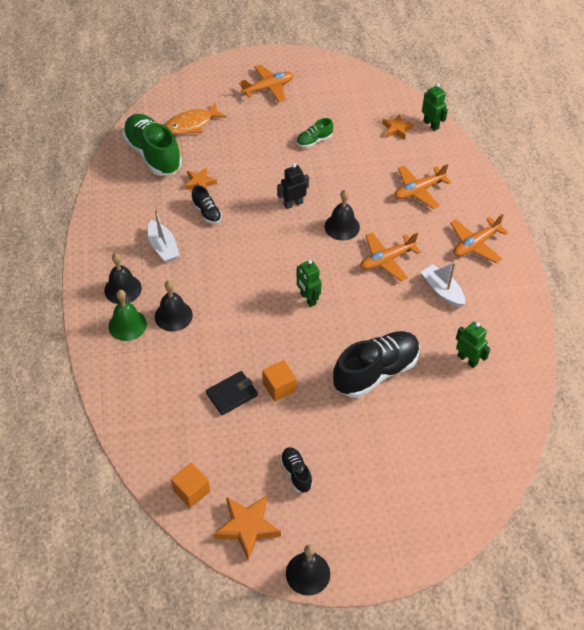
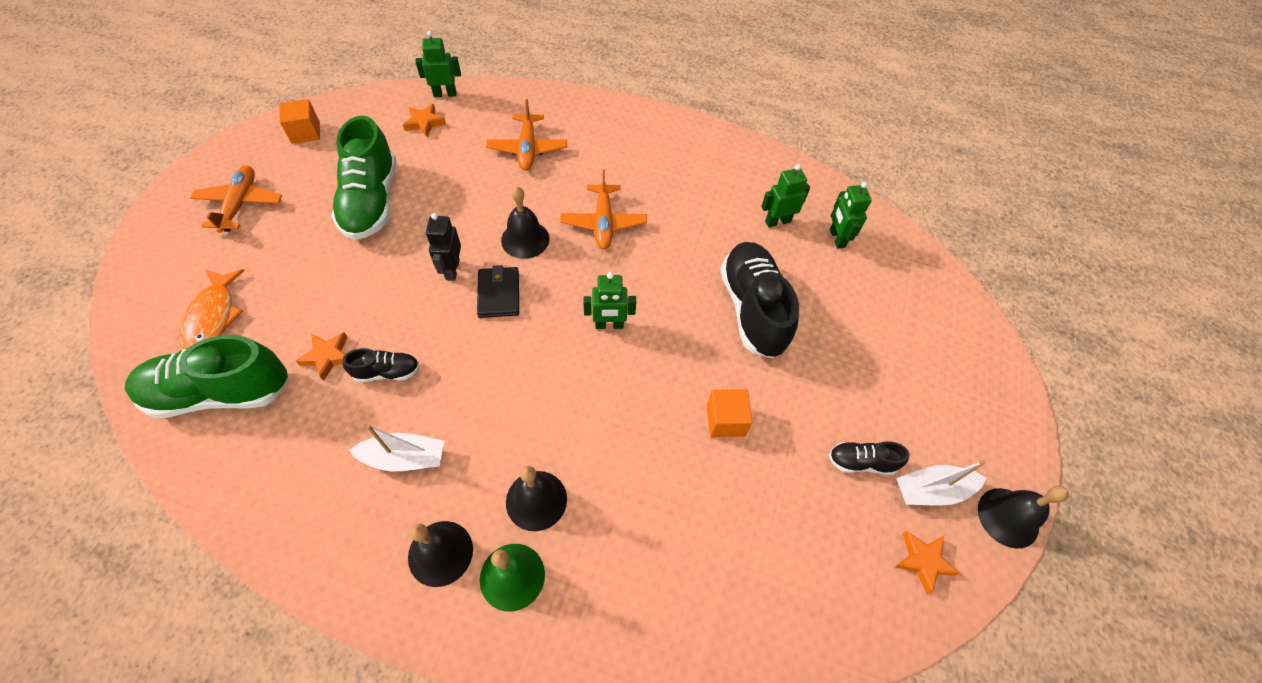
camera: 65 degrees left, 5 degrees up
orange cube [171,463,210,508] -> orange cube moved to [279,99,320,144]
black wallet [206,371,258,415] -> black wallet moved to [477,265,519,318]
orange star [214,496,281,560] -> orange star [895,531,960,594], size x0.63
green shoe [296,118,333,148] -> green shoe [331,116,396,240], size x2.10
white boat [421,263,465,308] -> white boat moved to [896,460,986,505]
orange plane [450,214,508,263] -> none
none -> green robot [830,182,872,248]

